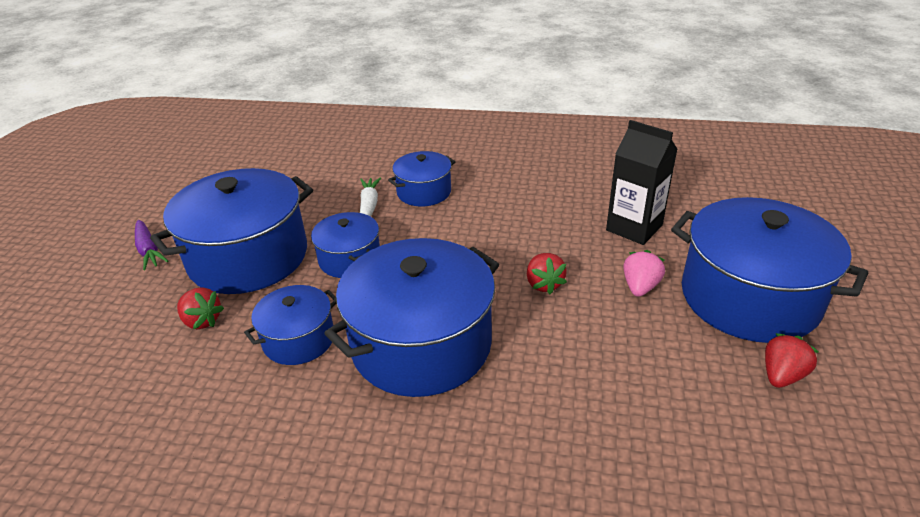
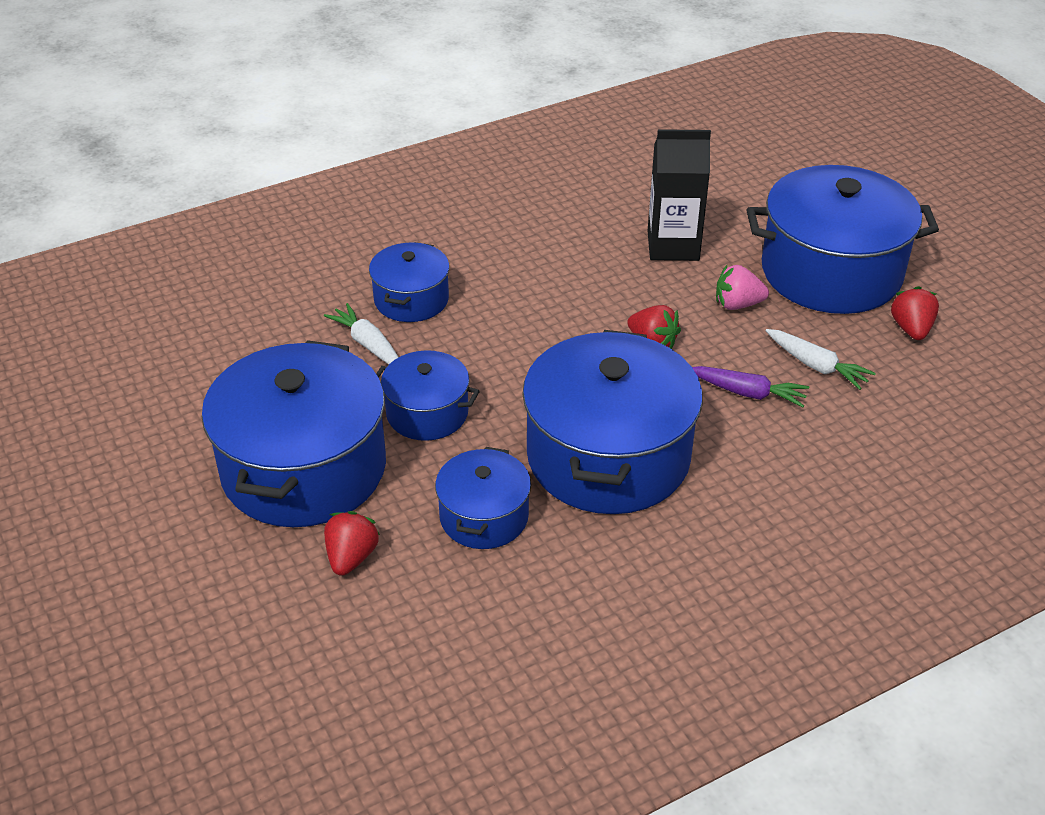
camera: 40 degrees left, 5 degrees up
purple carrot [135,220,169,270] -> purple carrot moved to [692,366,809,407]
red strawberry [177,287,224,329] -> red strawberry turned 75 degrees counterclockwise [324,511,380,576]
pink strawberry [623,250,665,297] -> pink strawberry turned 75 degrees counterclockwise [716,265,769,310]
none -> white carrot [766,329,876,390]

